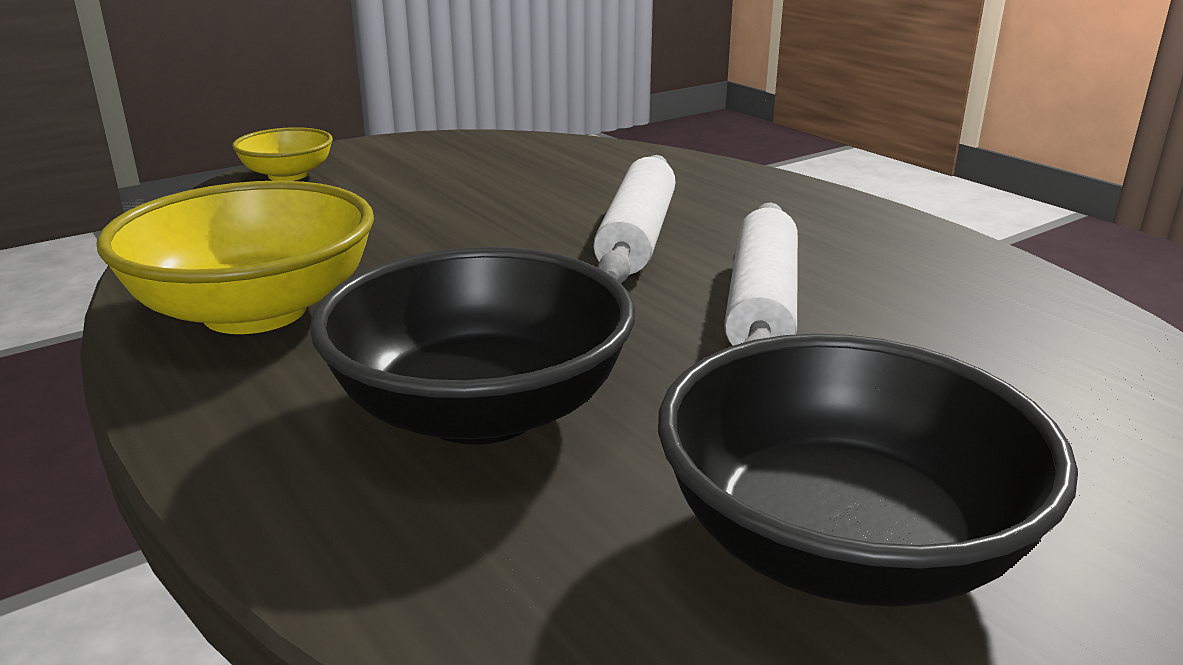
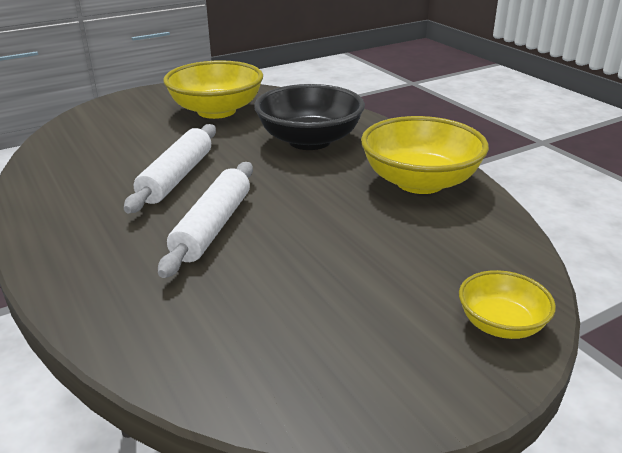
camera: 175 degrees left, 5 degrees up
black bowl [658,334,1078,607] -> yellow bowl [163,60,263,119]

